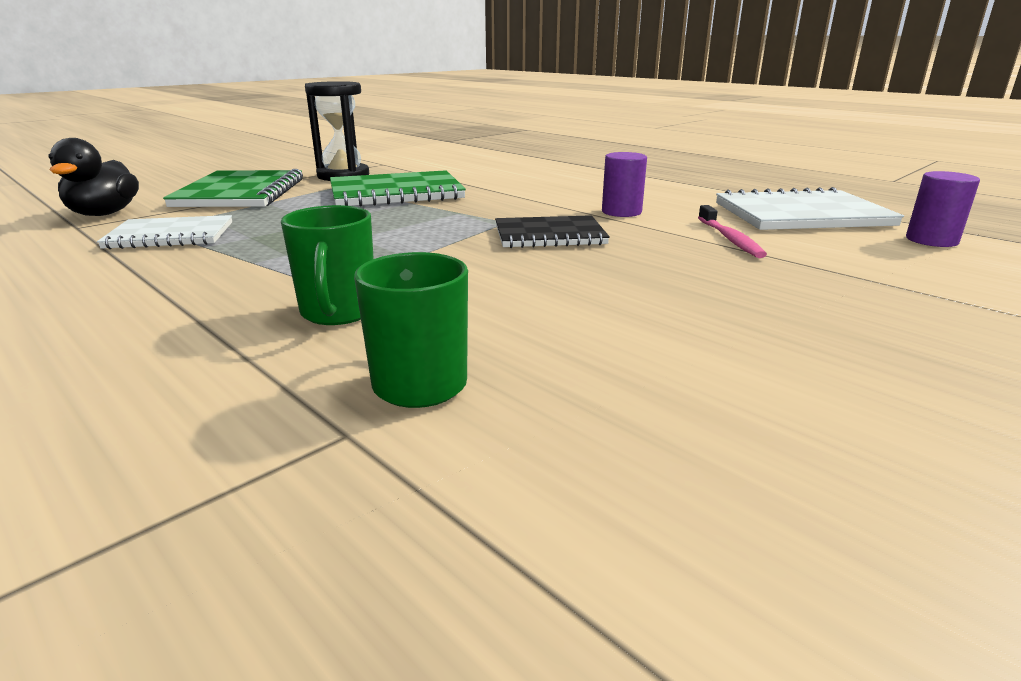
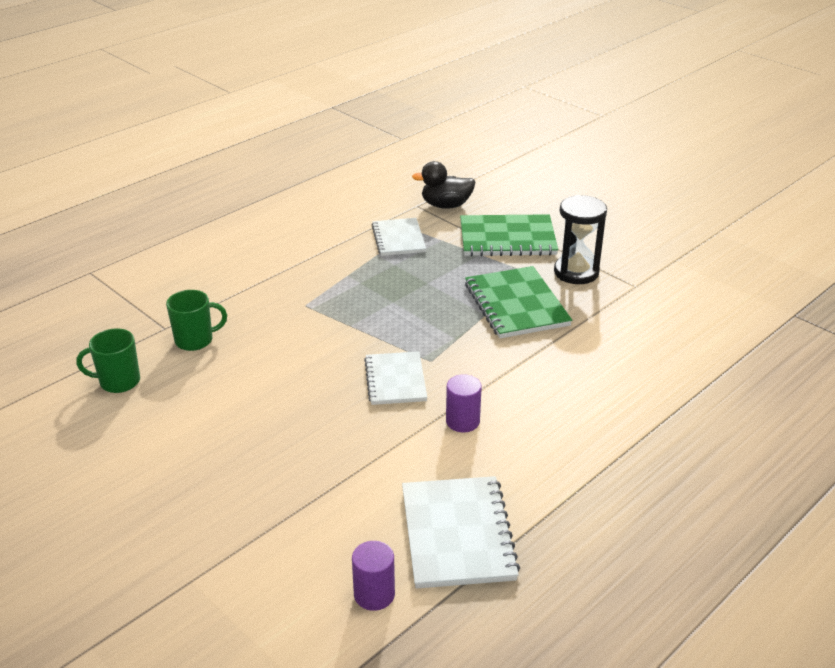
camera: 90 degrees right, 10 degrees up
green mug [281,205,374,325] -> green mug moved to [76,329,140,393]
black notebook [495,215,610,248] -> white notebook [364,351,427,405]
pink toothbrush [698,205,767,258] -> none

